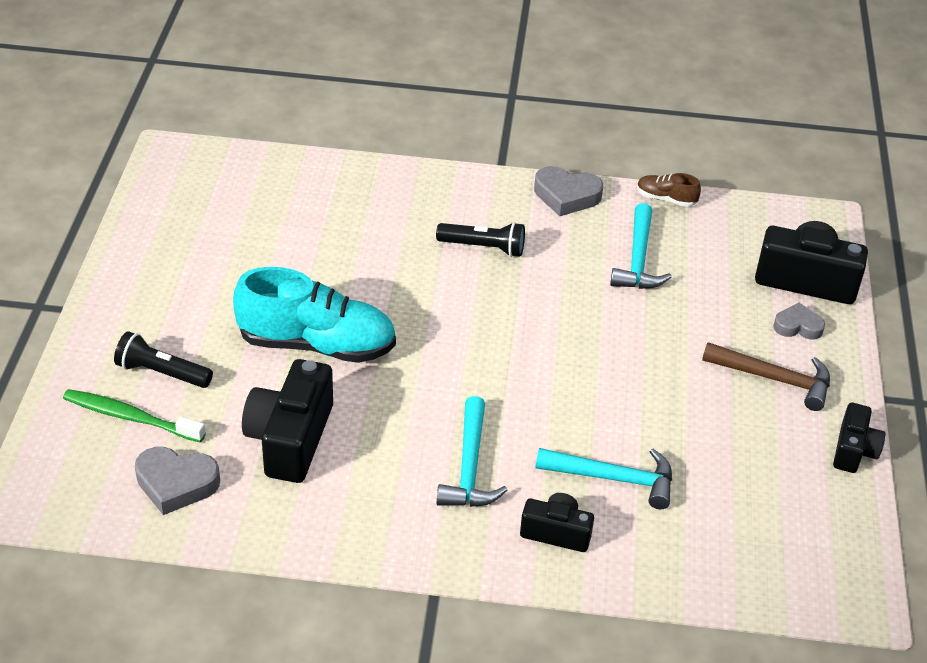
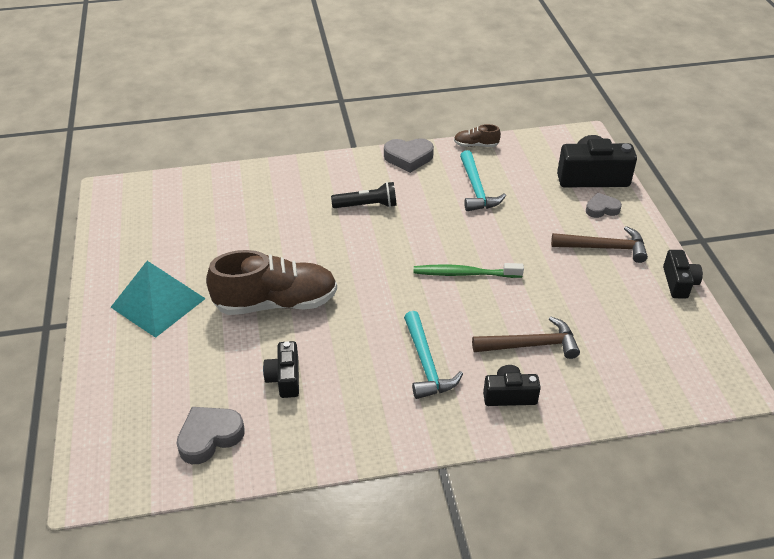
camera: 15 degrees left, 0 degrees up
green toothbrush [63,389,206,443] -> green toothbrush moved to [414,263,524,278]
black flashlight [114,331,213,388] -> none
grey heart [135,447,220,515] -> grey heart turned 150 degrees clockwise [176,407,245,464]
turquoise shoe [233,267,396,363] -> brown shoe [206,250,337,315]
black camera [242,359,333,483] -> black camera [263,341,299,398], size x0.58
turquoise hammer [535,448,672,509] -> brown hammer [472,316,580,359]
none -> turquoise pyramid [111,261,206,338]

